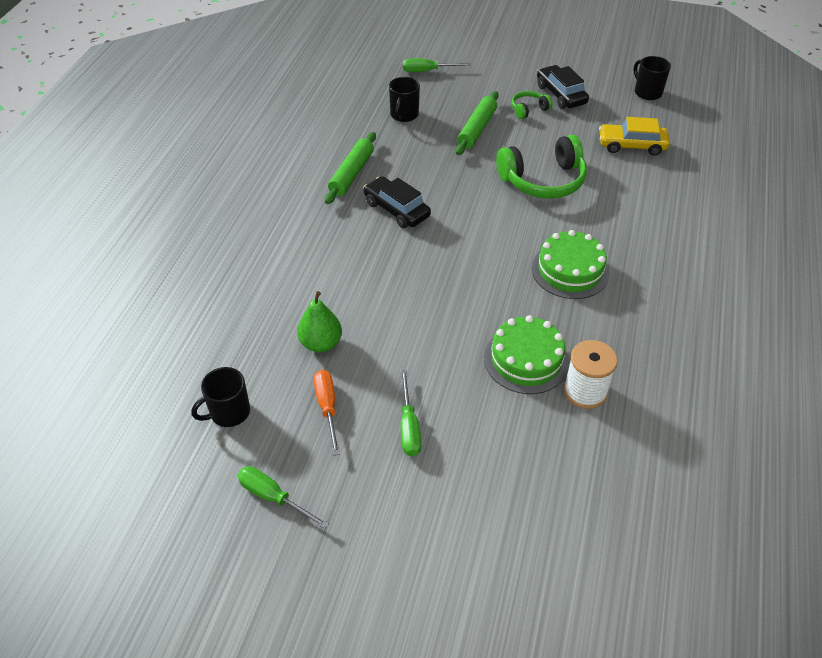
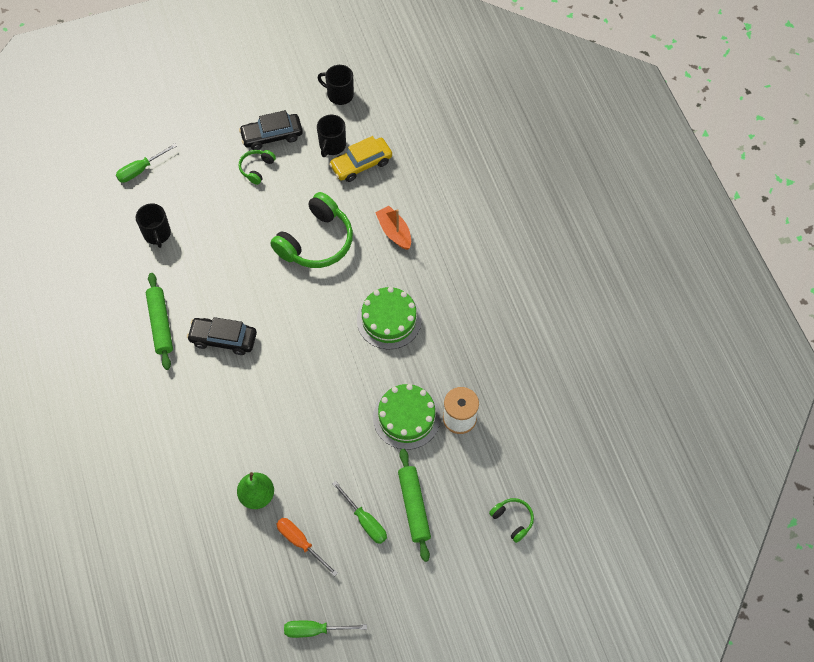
camera: 35 degrees left, 15 degrees up
black mug [191,367,250,427] -> black mug moved to [317,115,346,157]
green rolling pin [455,91,499,155] -> green rolling pin moved to [398,449,431,562]
black car [537,65,589,109] -> black car turned 45 degrees counterclockwise [239,110,303,150]
none -> orange boat [375,206,411,250]
none -> green headphones [489,498,534,543]

